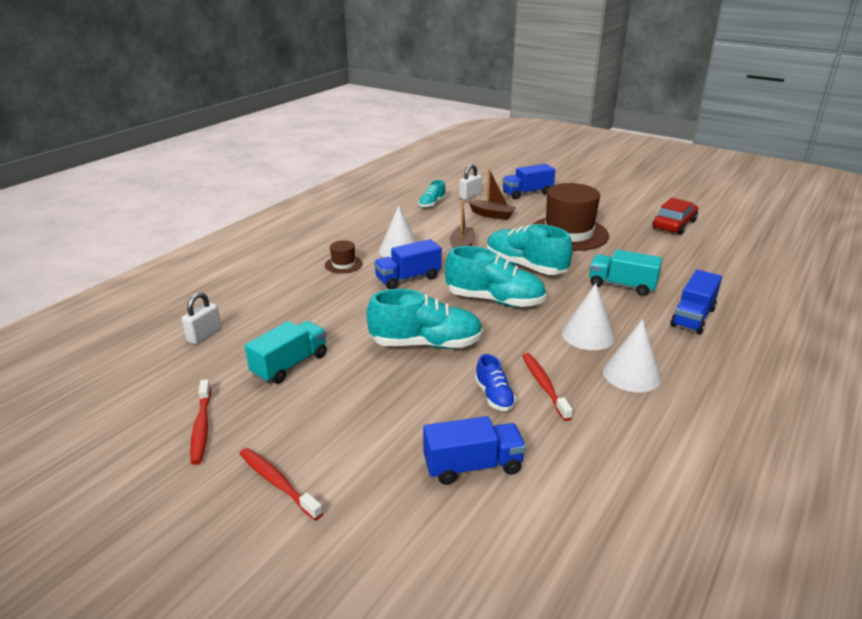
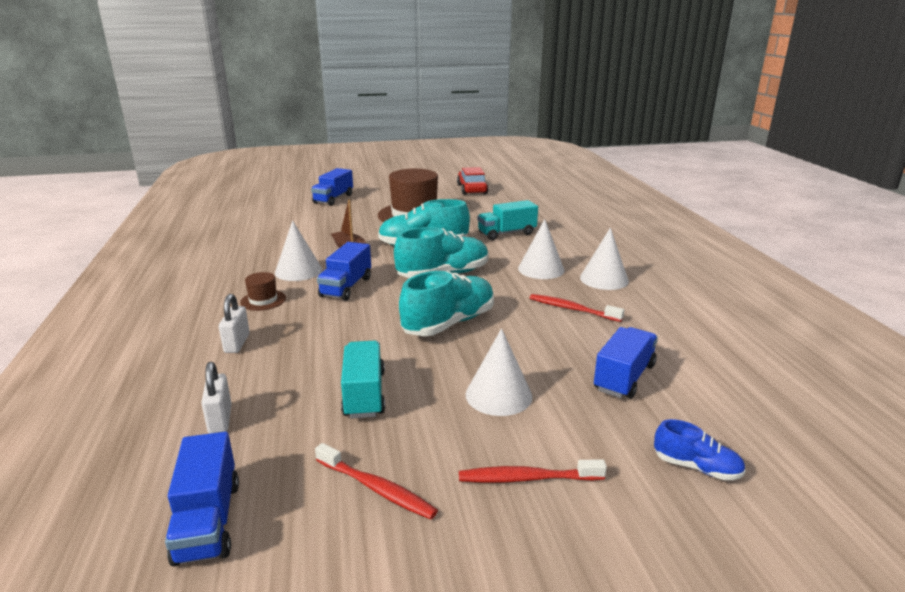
camera: 45 degrees left, 5 degrees down
turquoise shoe [418,180,446,208] -> none
white padlock [459,164,482,200] -> white padlock moved to [219,294,250,353]
brown boat [468,169,516,220] -> none
blue shoe [475,354,516,411] -> blue shoe moved to [654,419,746,480]
blue truck [670,270,722,334] -> blue truck moved to [165,432,239,567]
none -> white cone [466,328,532,416]

